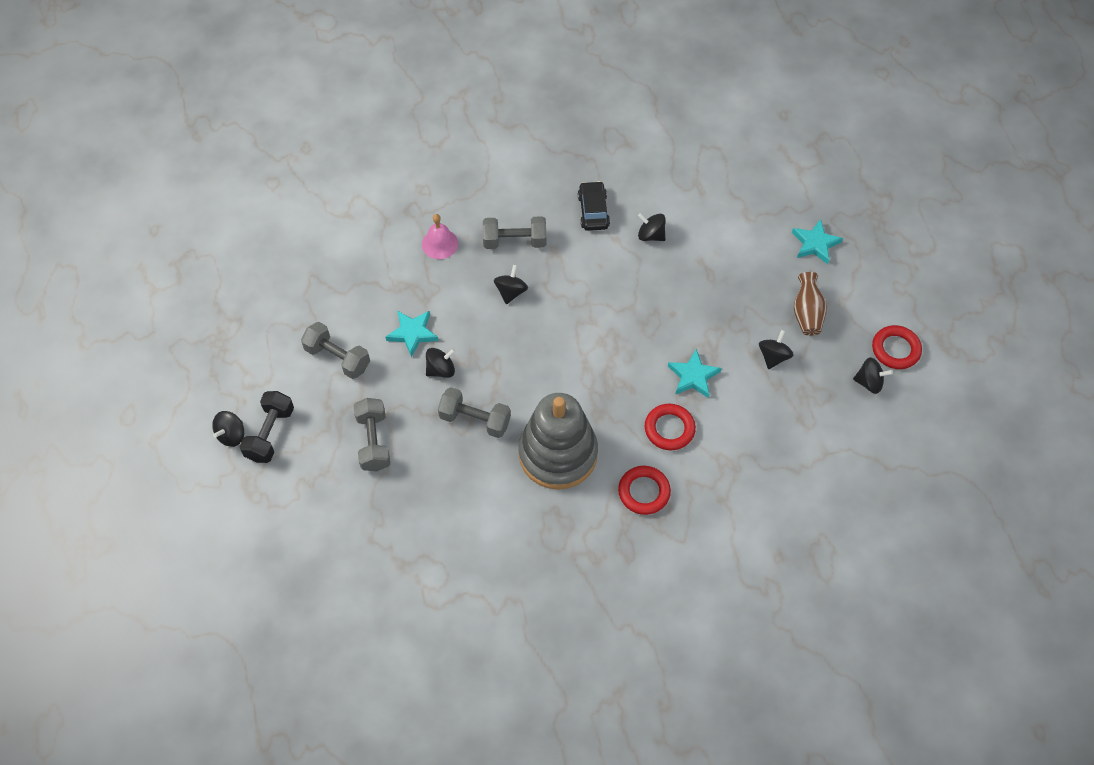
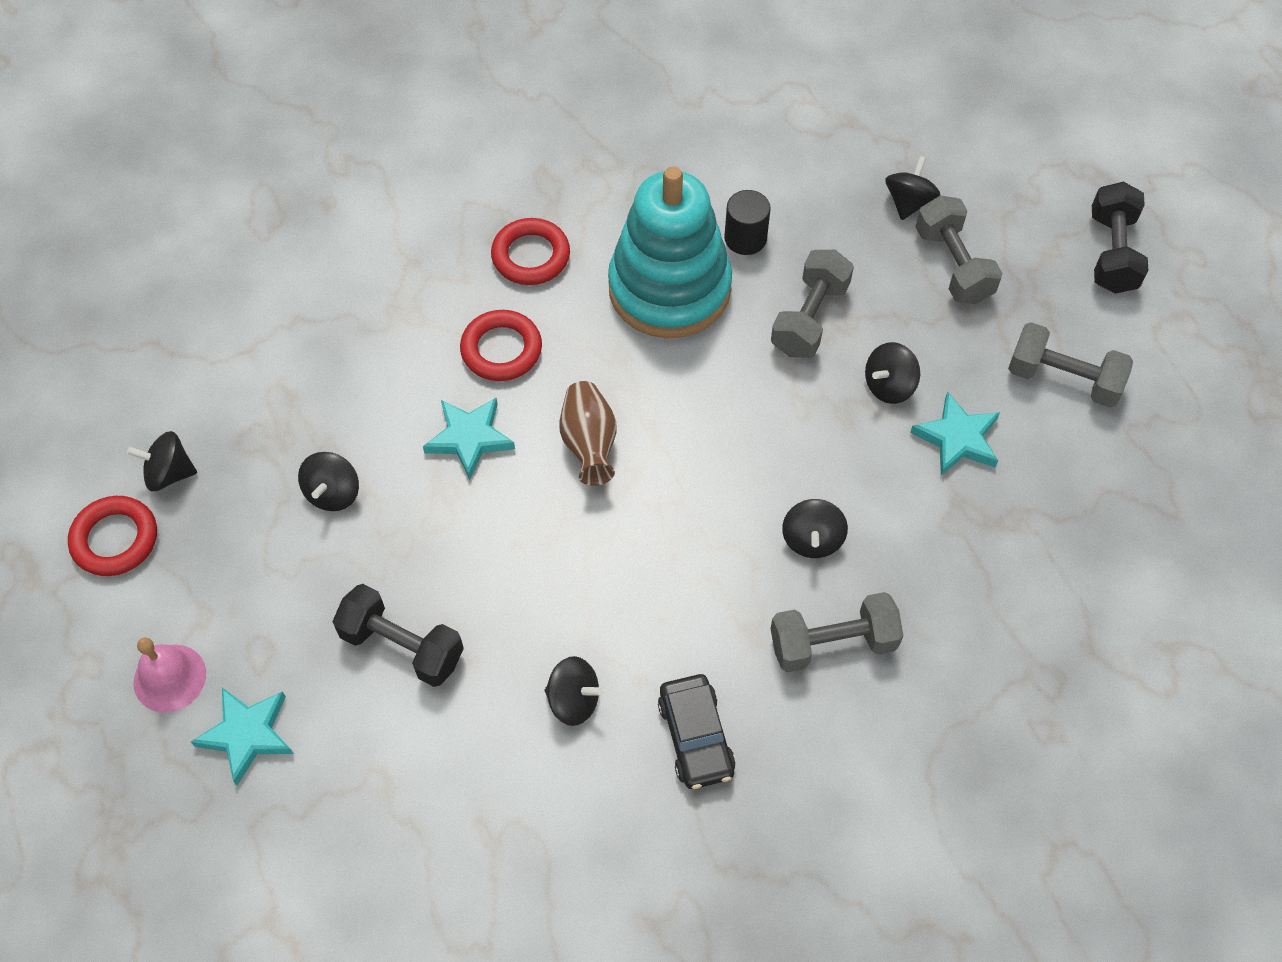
camera: 170 degrees right, 0 degrees up
black spinning top [212,411,244,447] -> black spinning top moved to [885,156,940,220]
pink bell [422,214,458,259] -> pink bell moved to [134,638,206,712]
grey dumbbell [438,387,511,438] -> grey dumbbell turned 75 degrees counterclockwise [771,250,854,358]
grey stacking toy [518,393,598,490] -> turquoise stacking toy [608,166,732,338]
brown vase [794,272,827,336] -> brown vase moved to [560,381,616,486]
none -> black dumbbell [332,584,464,687]
none -> black cylinder [724,190,771,255]

